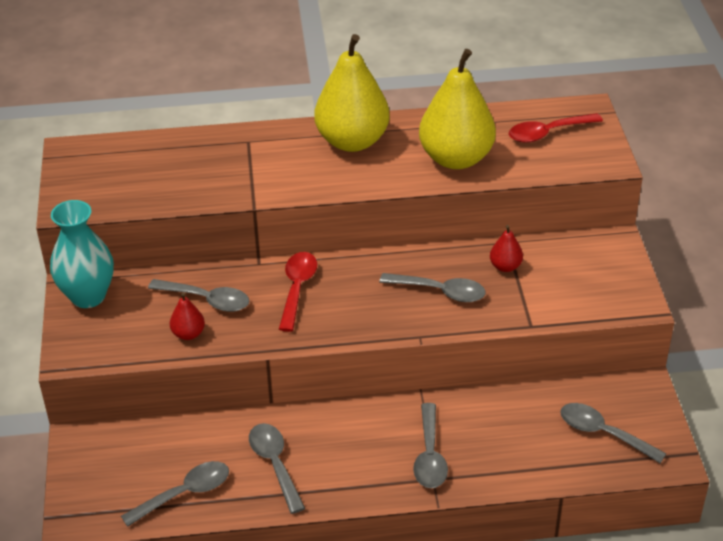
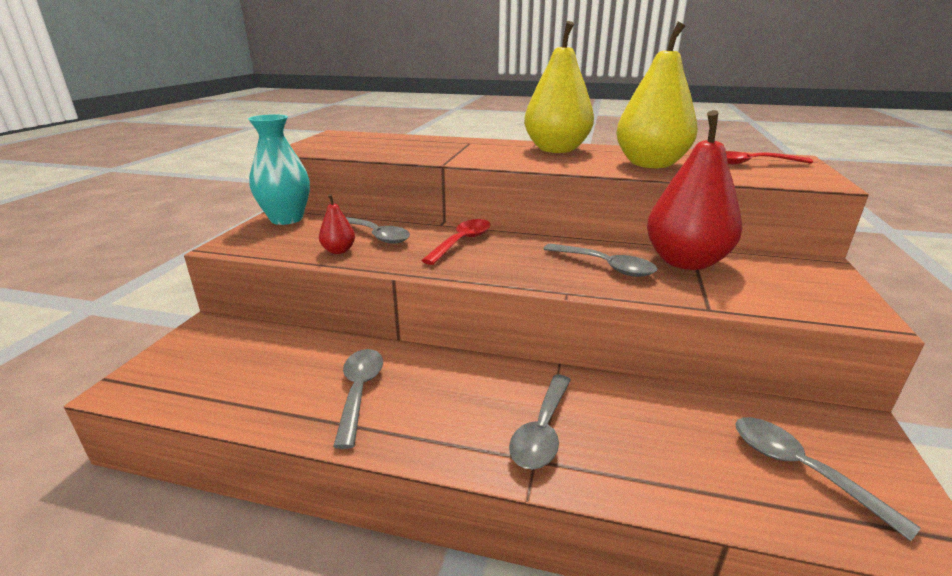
camera: 20 degrees right, 15 degrees down
grey spoon [121,461,229,527] -> none
red pear [490,225,523,272] -> red pear [647,110,742,270], size x2.33

